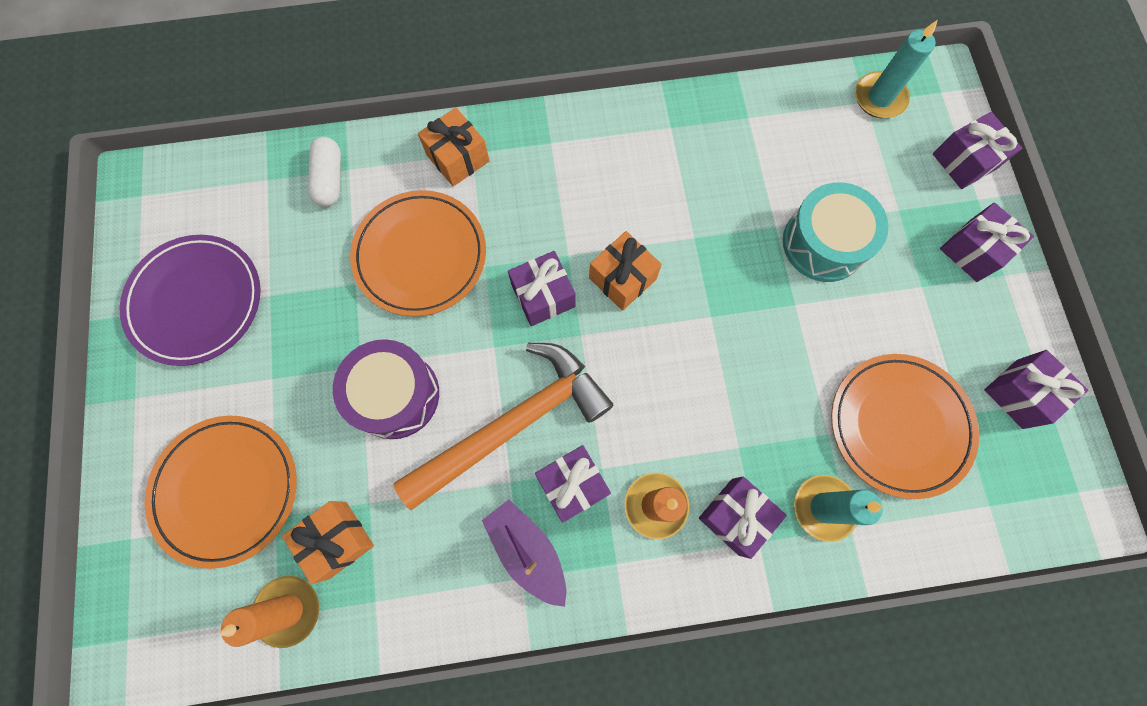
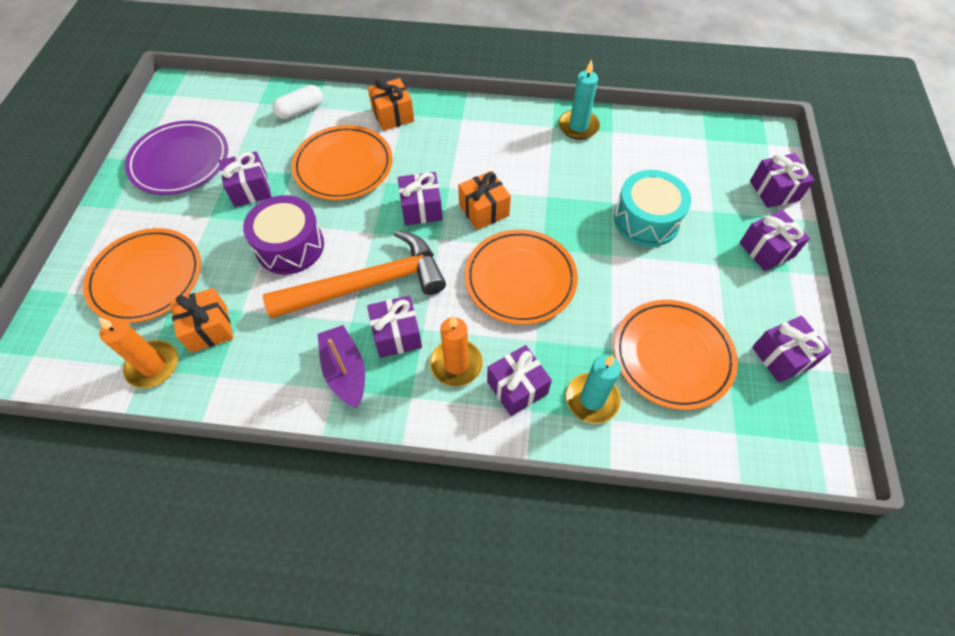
camera: 15 degrees right, 15 degrees down
white capsule [308,137,341,207] -> white capsule turned 45 degrees clockwise [272,85,323,119]
turquoise candle [855,20,938,118] -> turquoise candle moved to [558,59,600,140]
none -> purple gift [219,151,272,207]
none -> orange plate [465,229,578,325]

